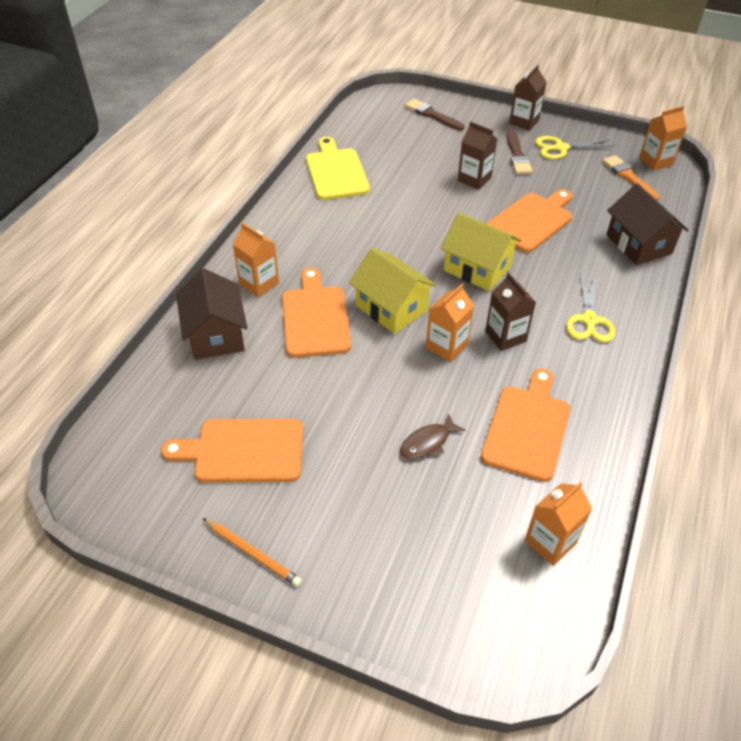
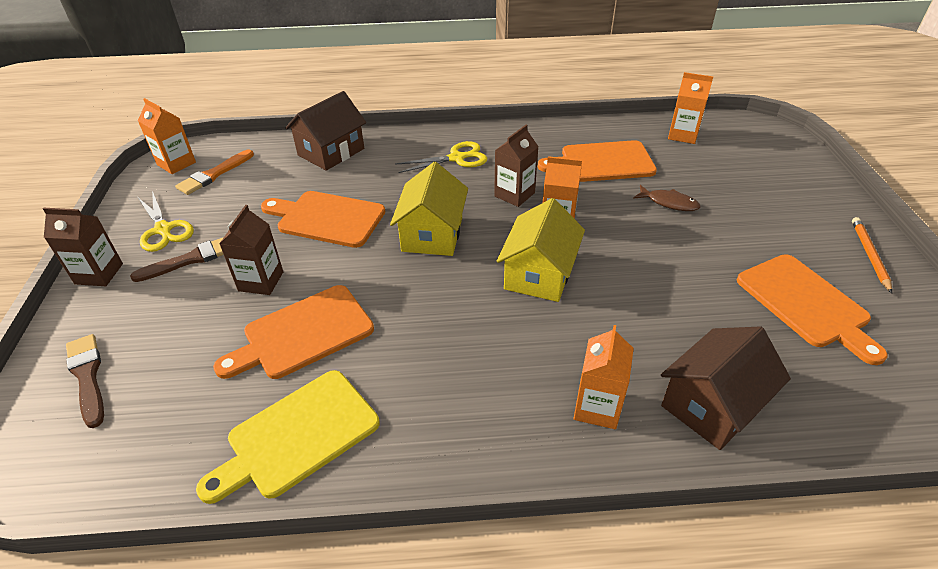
camera: 115 degrees left, 5 degrees down
orange cutting board [282,268,351,358] -> orange cutting board moved to [213,285,374,379]
brown brush [405,99,464,131] -> brown brush turned 135 degrees clockwise [66,334,104,428]

